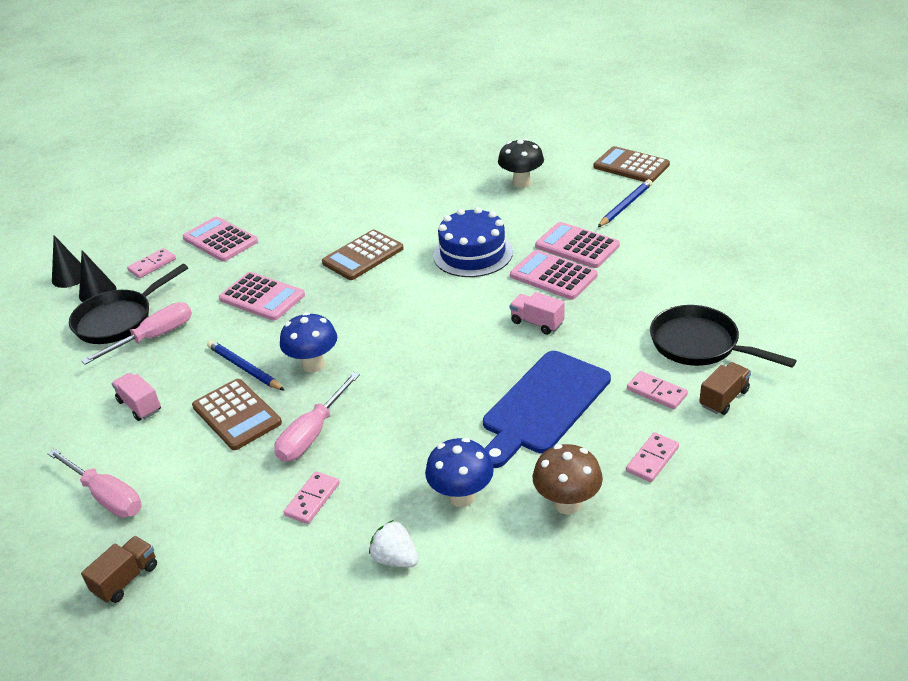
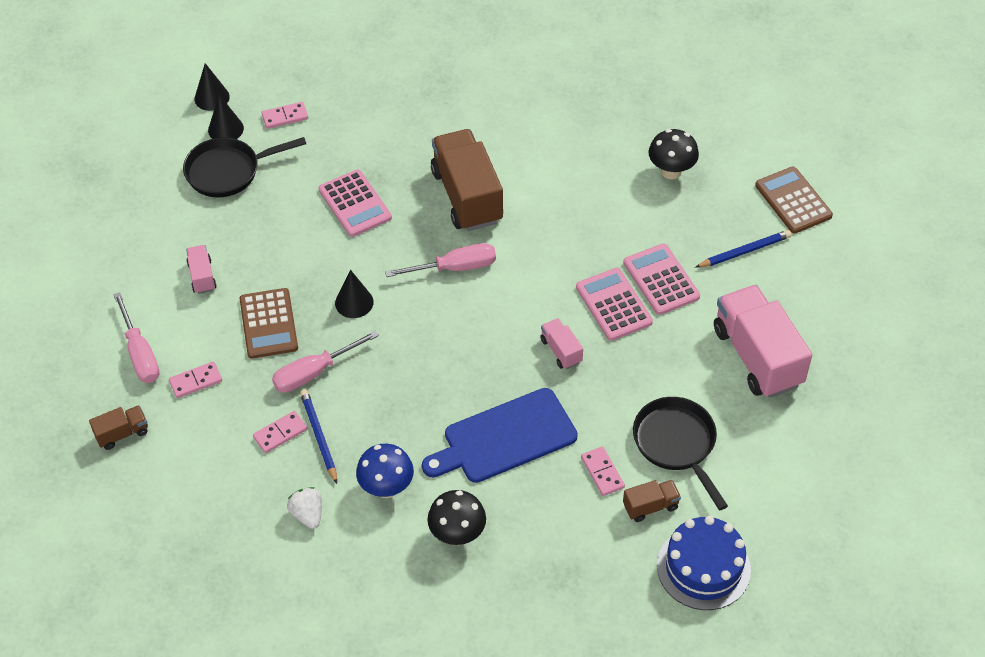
camera: 25 degrees right, 15 degrees up
pink screwdriver [81,302,192,365] -> pink screwdriver moved to [385,243,496,277]
pink calculator [183,217,258,262] -> none
blue pencil [207,340,285,391] -> blue pencil moved to [300,389,337,484]
blue mushroom [280,312,337,373] -> black cone [335,270,374,318]
brown calculator [322,229,404,280] -> brown truck [431,129,503,231]
blue cake [433,207,513,277] -> blue cake moved to [657,516,751,610]
brown mushroom [533,444,603,514] -> black mushroom [427,490,486,545]
pink domino [626,432,679,482] -> pink domino moved to [169,362,222,398]
none -> pink truck [714,285,812,398]

